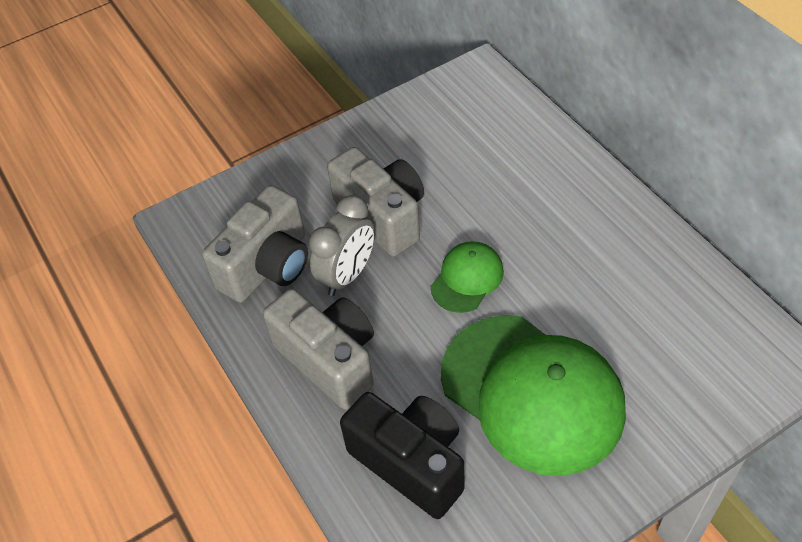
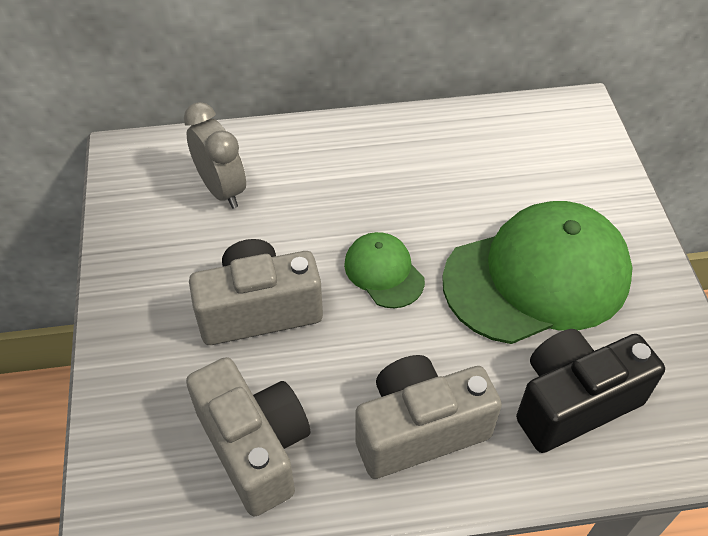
camera: 70 degrees left, 0 degrees up
grey clock [309,195,375,296] -> grey clock moved to [184,102,246,208]

